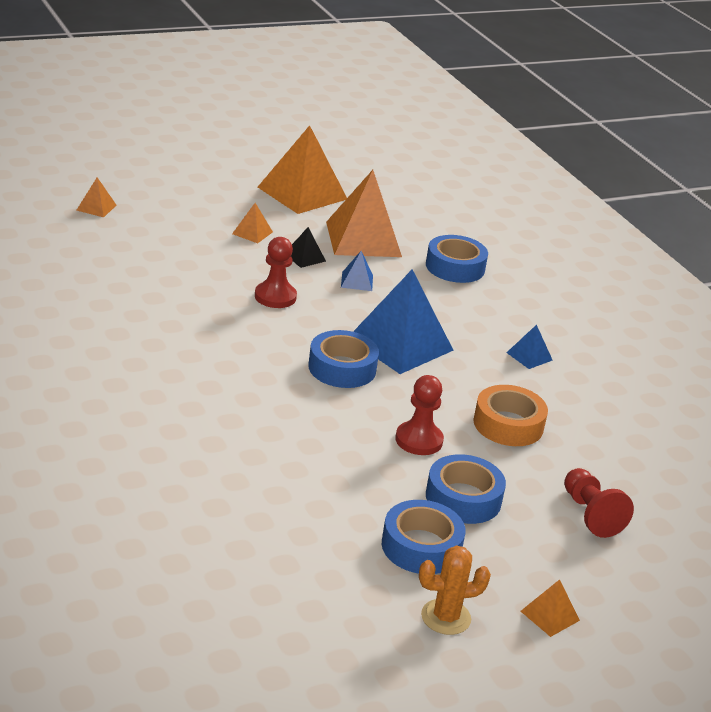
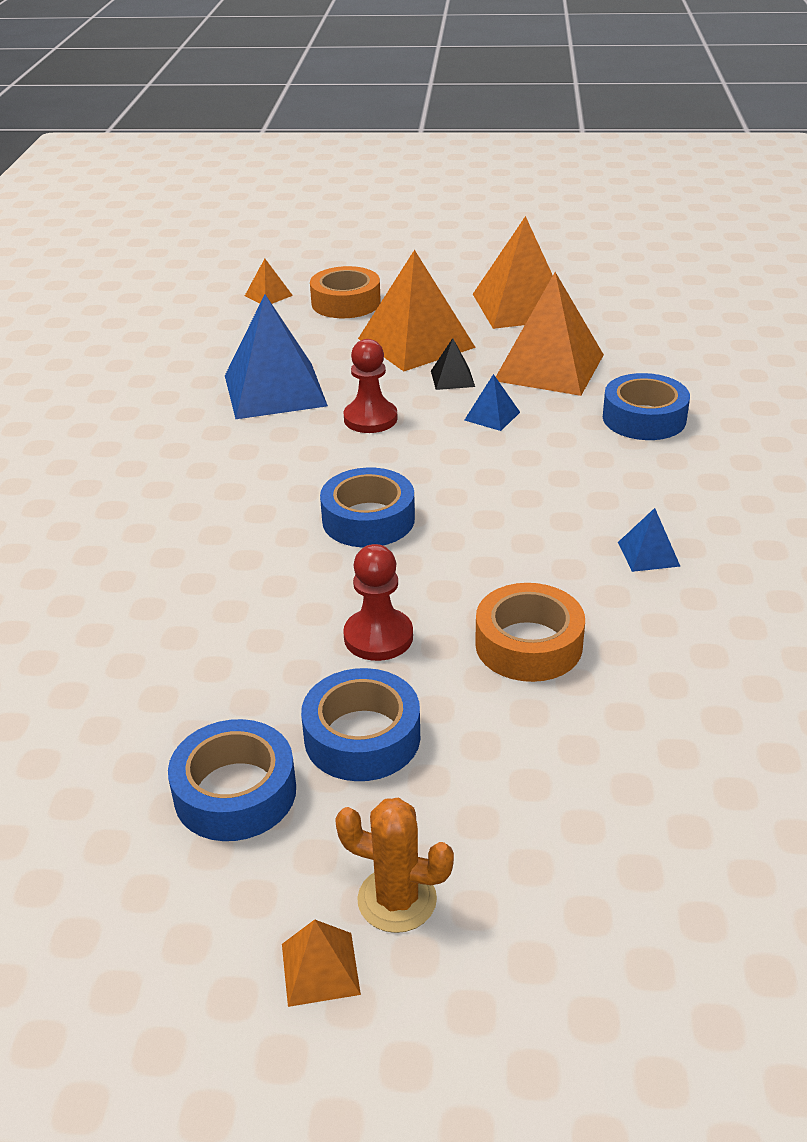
camera: 35 degrees right, 5 degrees up
orange pyramid [232,203,273,243] -> orange pyramid [358,250,476,372], size x2.28
blue pyramid [353,269,454,374] -> blue pyramid moved to [225,294,328,419]
orange cactus [419,545,491,635] -> orange cactus moved to [335,798,454,933]
red pawn [564,468,634,538] -> none
none -> orange tape [310,266,381,318]

